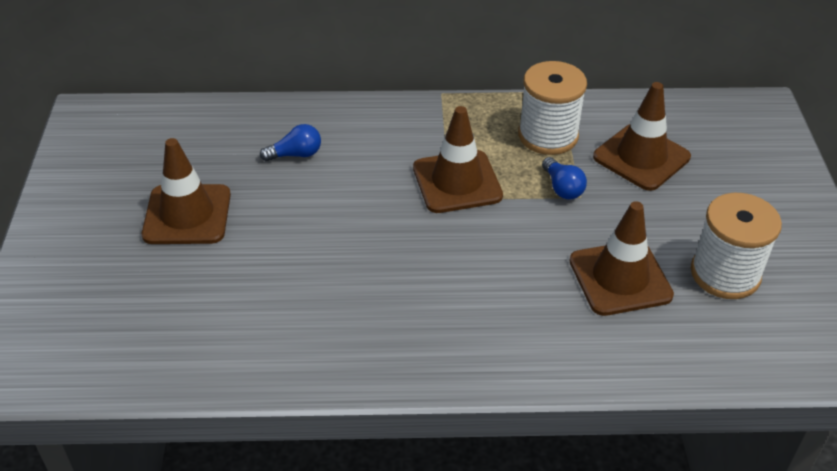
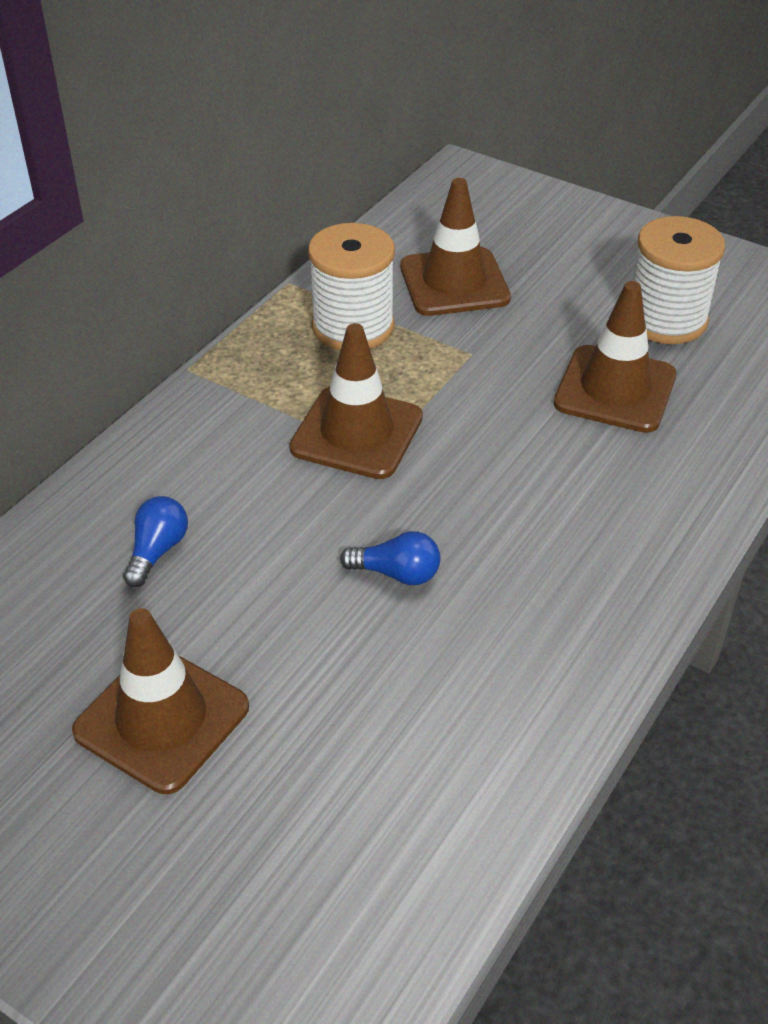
camera: 55 degrees left, 0 degrees up
blue light bulb [542,157,587,200] -> blue light bulb moved to [340,531,440,585]

